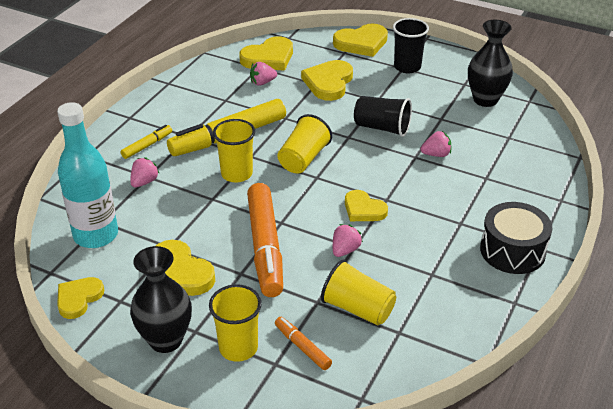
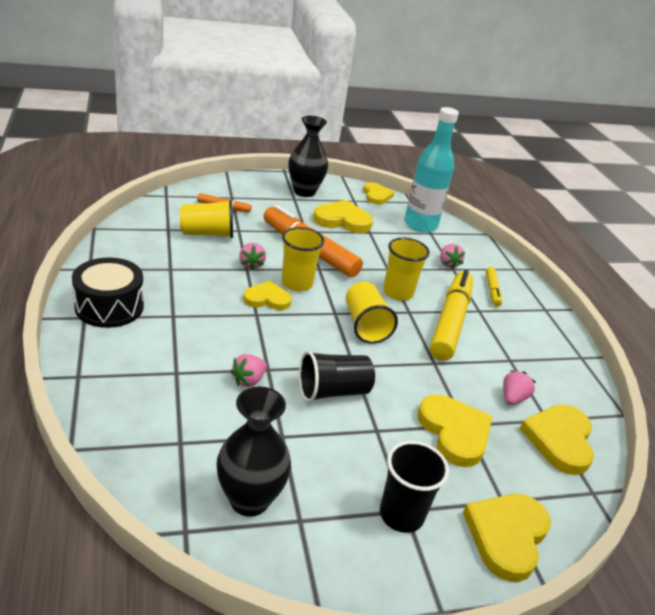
camera: 135 degrees right, 5 degrees down
yellow cup [209,284,262,362] -> yellow cup moved to [281,227,325,291]

